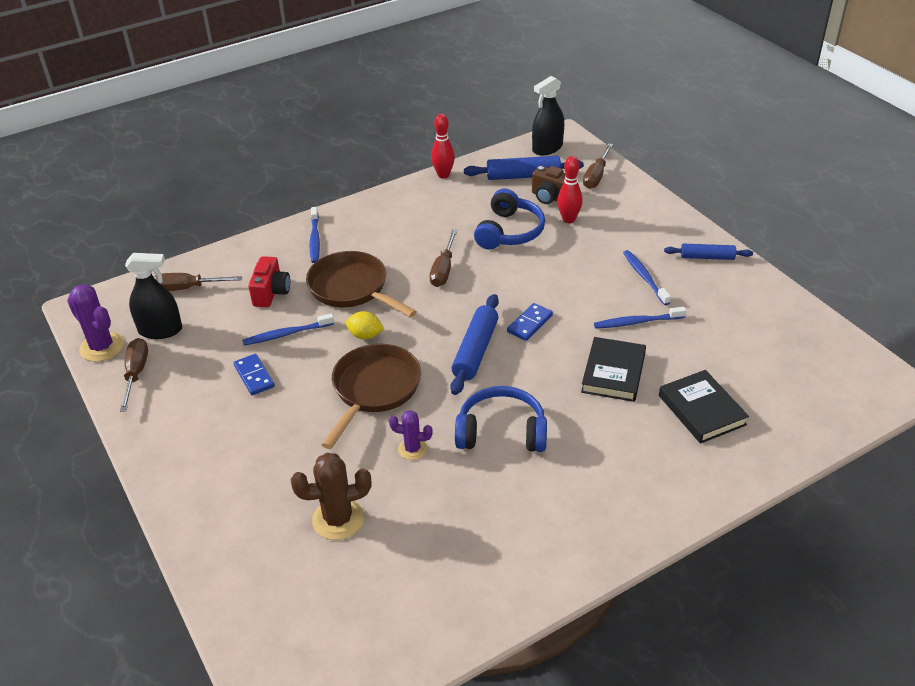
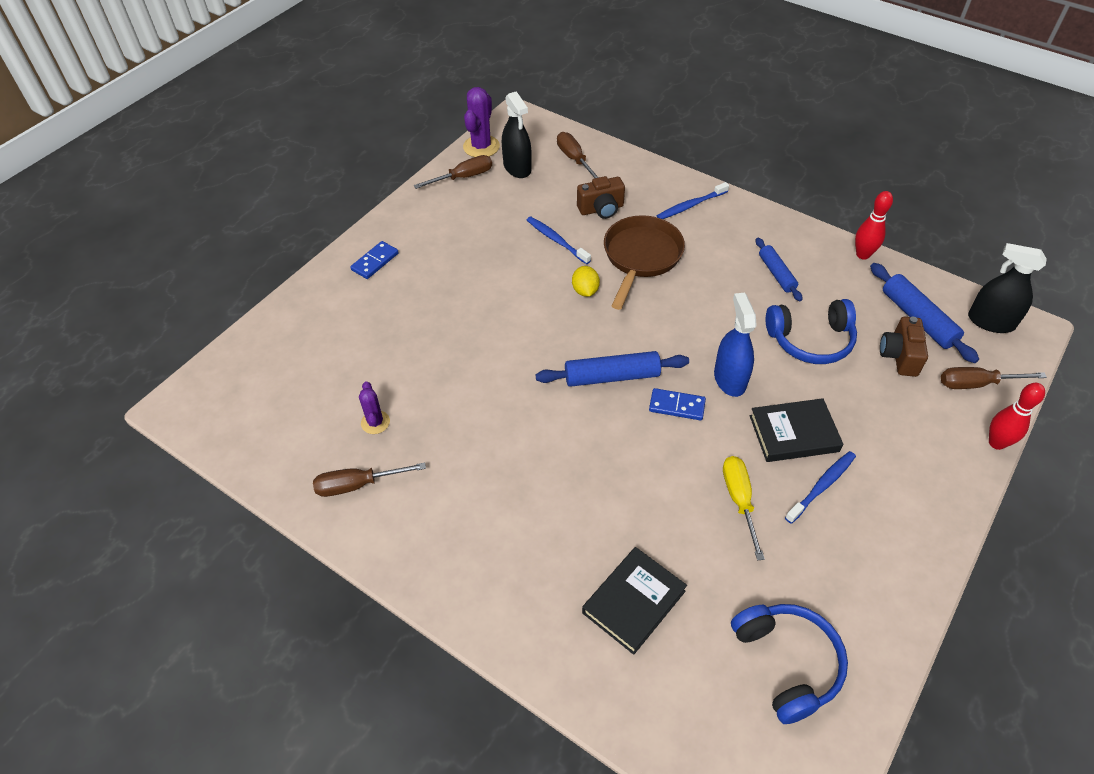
camera: 65 degrees right, 10 degrees up
blue domino [234,354,275,395] -> blue domino moved to [350,241,399,279]
red camera [248,256,290,307] -> brown camera [577,176,625,219]
brown cactus [290,453,371,540] -> none
brown pan [321,344,421,449] -> none
purple cactus [389,410,433,460] -> purple cactus moved to [359,381,390,434]
brown screwdriver [430,229,457,287] -> brown screwdriver moved to [313,463,426,497]
blue headphones [455,386,547,452] -> blue headphones moved to [731,604,848,724]
red bowling pin [557,156,583,223] -> red bowling pin moved to [989,383,1045,450]
black book [581,337,646,402] -> black book moved to [750,398,843,462]
blue toothbrush [594,307,686,329] -> yellow screwdriver [723,456,765,560]
blue rolling pin [664,244,753,260] -> blue rolling pin moved to [756,238,803,301]
none -> blue spray bottle [714,293,757,397]

